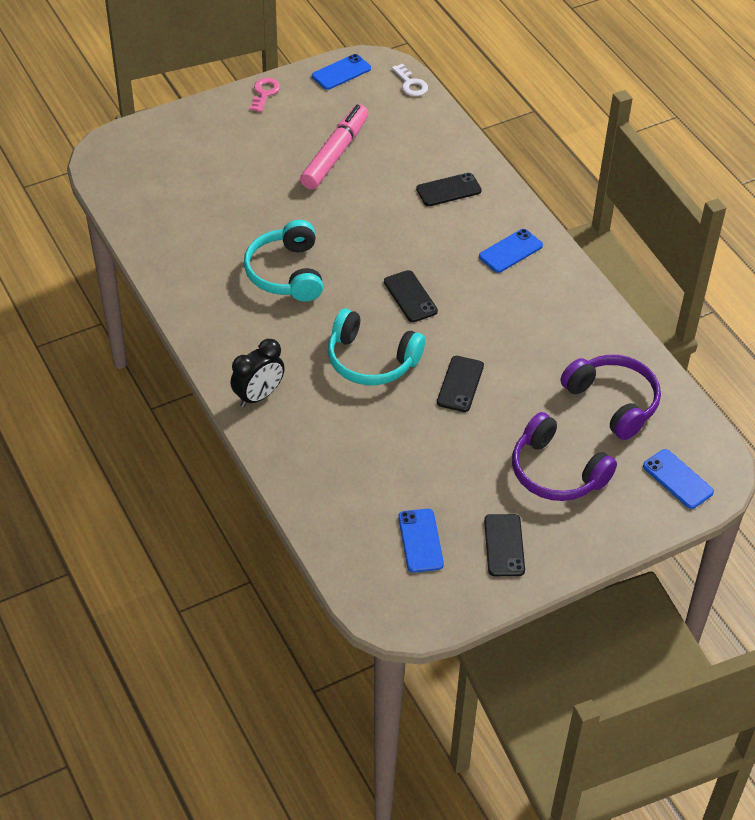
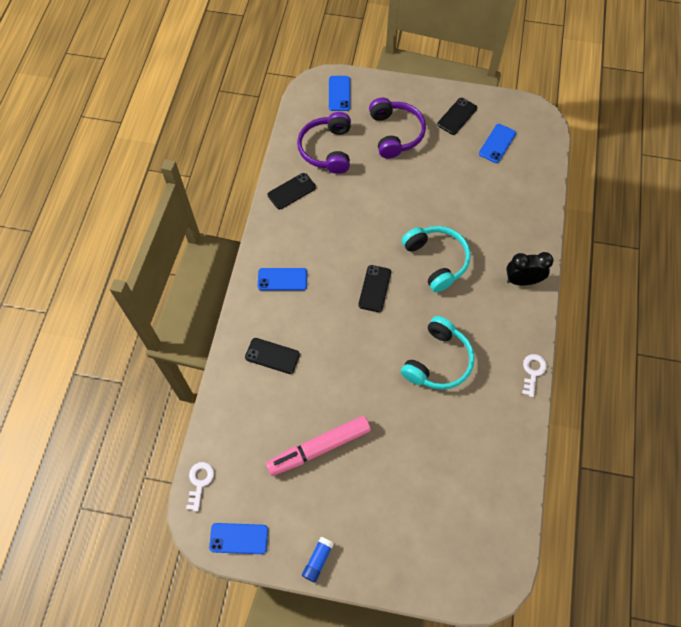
camera: 140 degrees left, 15 degrees up
pink key [249,78,280,112] -> blue glue stick [302,537,334,583]
black phone [437,356,484,412] -> black phone moved to [268,173,316,209]
none -> white key [522,354,547,397]

